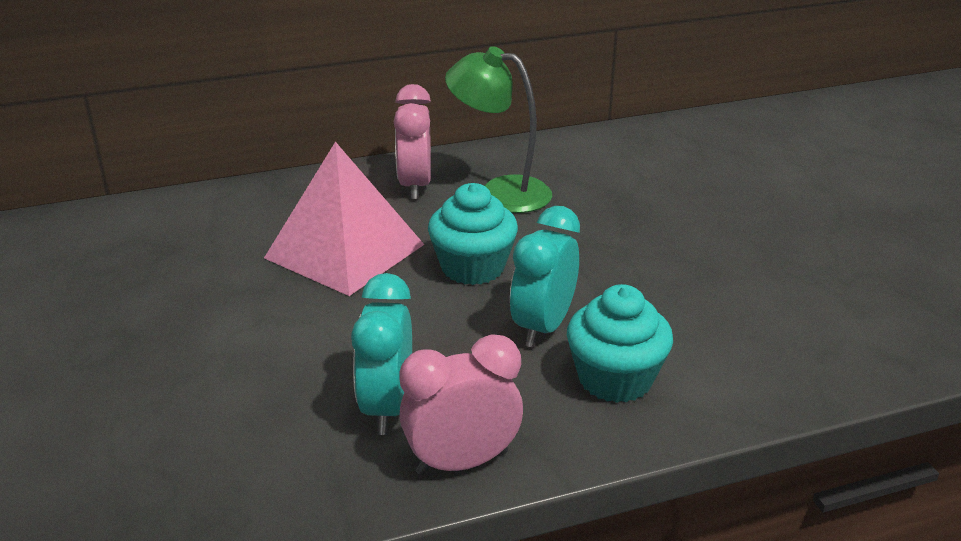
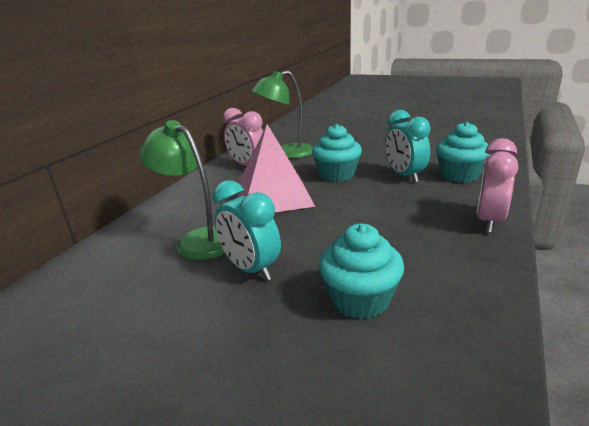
camera: 45 degrees left, 5 degrees down
turquoise clock [351,273,412,435] -> turquoise clock moved to [212,180,281,281]
none -> green lamp [139,120,225,260]
none -> turquoise cupcake [319,223,404,319]

